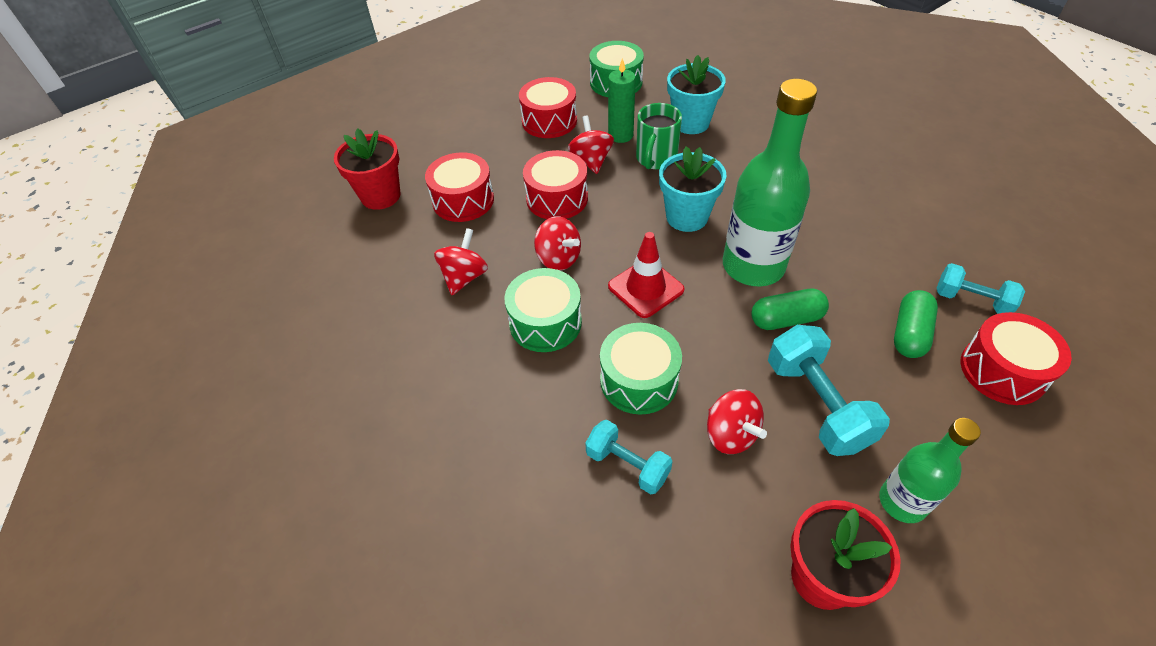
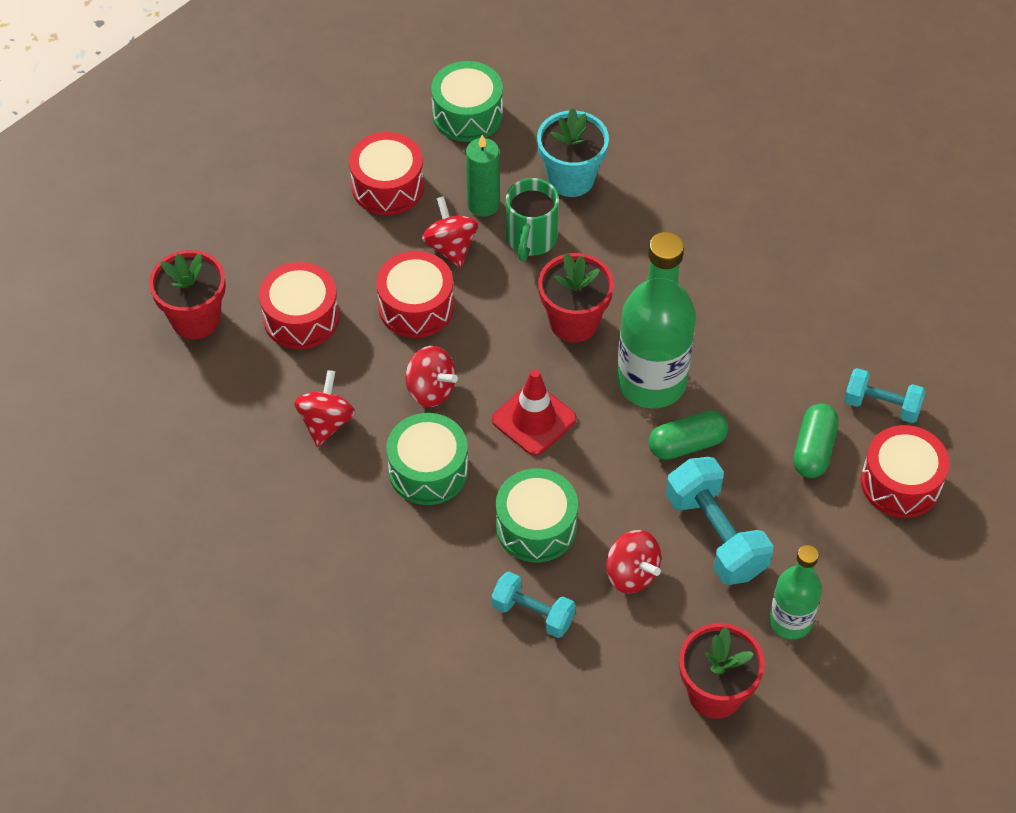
camera: 10 degrees left, 5 degrees up
turquoise flower pot [659,147,727,232] -> red flower pot [538,253,614,342]

